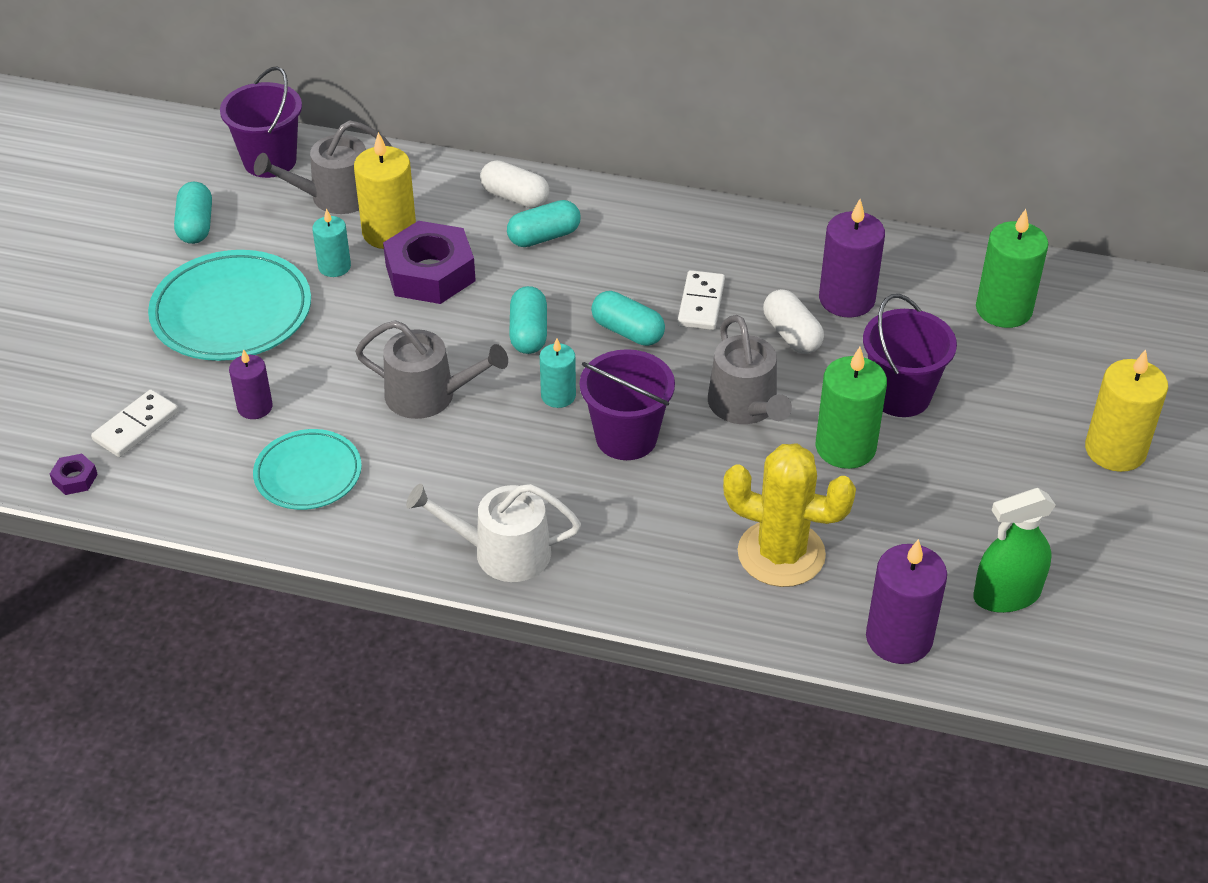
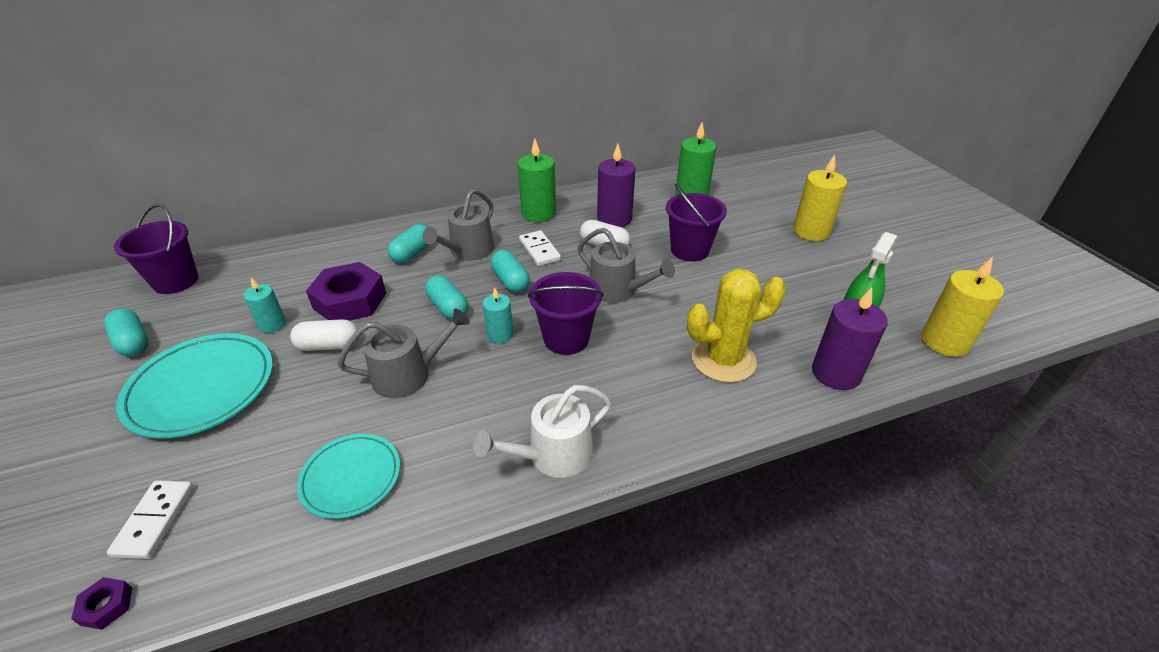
camera: 35 degrees left, 5 degrees down
purple candle [229,349,273,419] -> none
grey watering can [254,120,392,214] -> grey watering can moved to [422,189,494,261]
yellow candle [354,132,416,249] -> yellow candle moved to [921,257,1004,357]
white capsule [480,160,550,208] -> white capsule moved to [290,319,358,351]
turquoise capsule [591,291,665,346] -> turquoise capsule turned 60 degrees clockwise [491,250,530,293]
green candle [815,347,887,469] -> green candle moved to [518,139,556,222]

